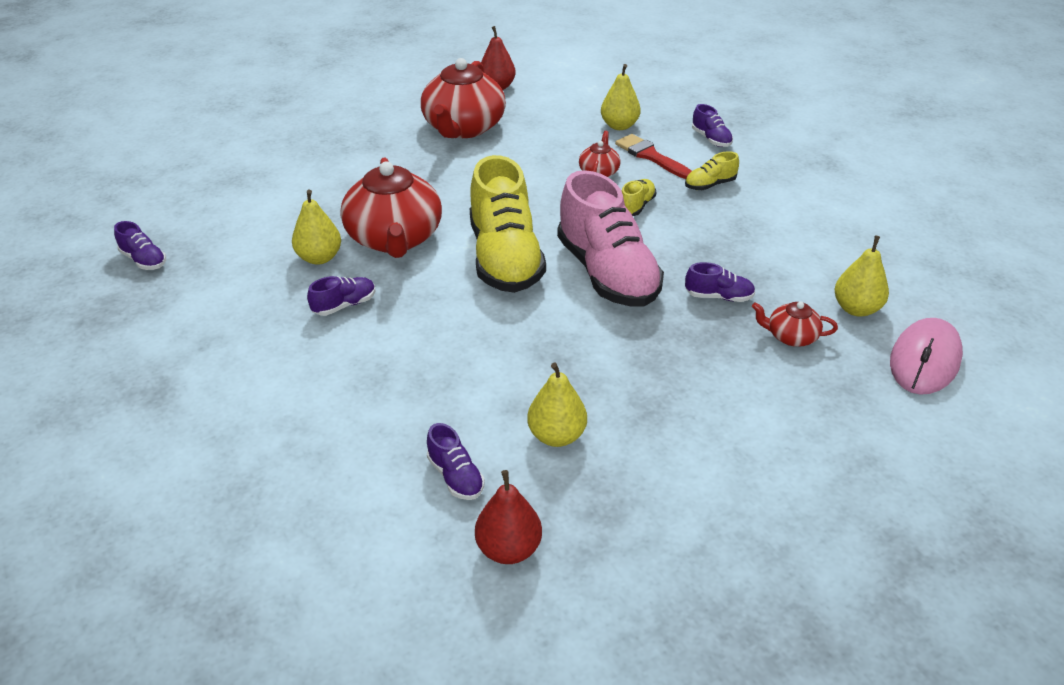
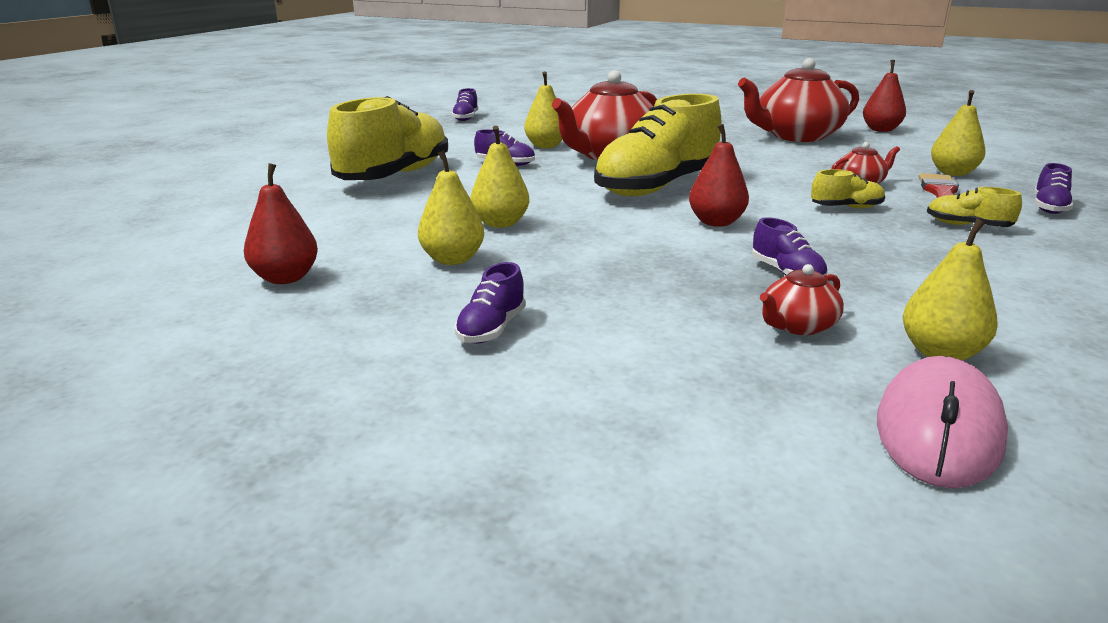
camera: 55 degrees right, 15 degrees down
purple shoe [427,423,485,500] -> purple shoe moved to [455,262,526,344]
pink shoe [557,170,664,306] -> red pear [689,124,749,227]
red teapot [752,302,838,347] -> red teapot turned 105 degrees counterclockwise [760,264,844,335]
pink mouse [890,318,963,395] -> pink mouse turned 60 degrees counterclockwise [877,356,1008,488]
none -> yellow shoe [327,96,448,180]
none -> yellow pear [471,126,529,228]

